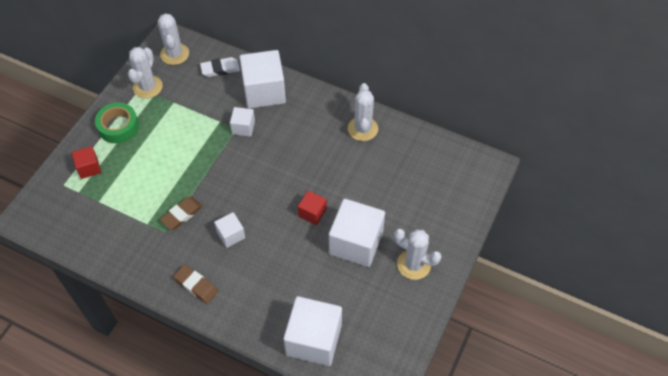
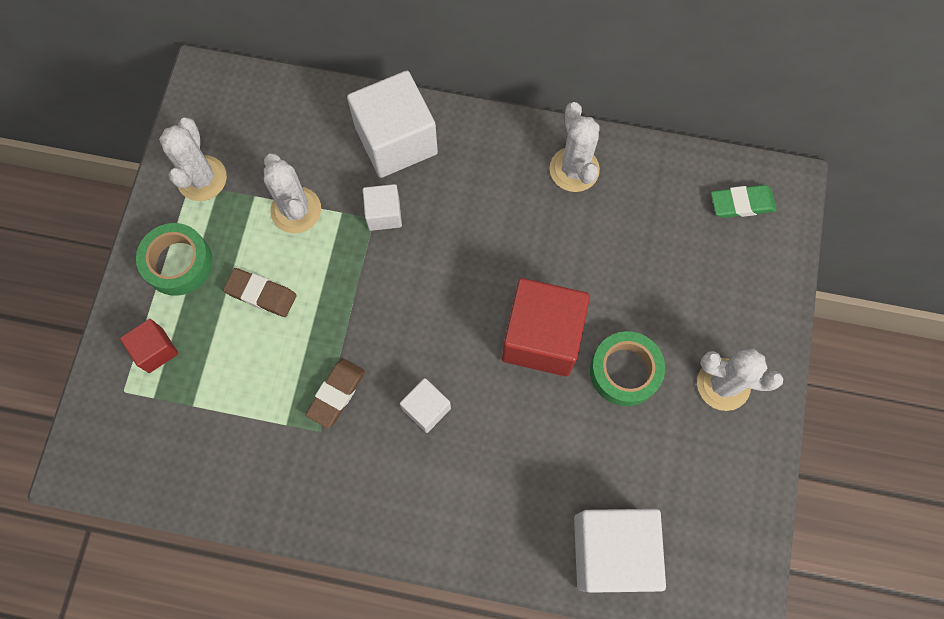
camera: 15 degrees left, 15 degrees up
white cactus [158,13,189,65] -> white cactus moved to [264,153,321,233]
brown eraser [173,264,218,304] -> brown eraser moved to [223,268,297,317]
white eraser [200,57,240,77] -> none
red cube [298,191,327,225] -> red cube [502,278,590,376], size x1.98
white cube [329,199,385,267] -> green tape [590,331,665,406]
none -> green eraser [711,185,777,218]

